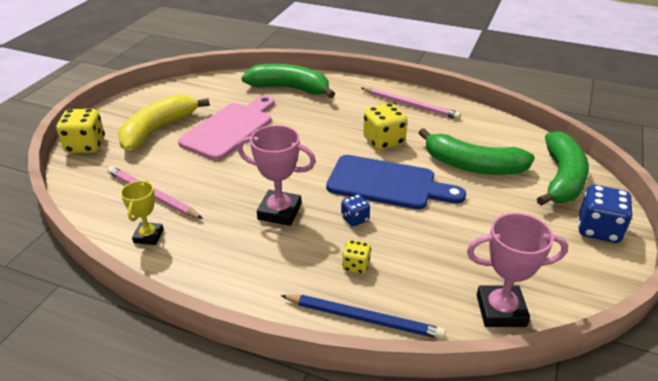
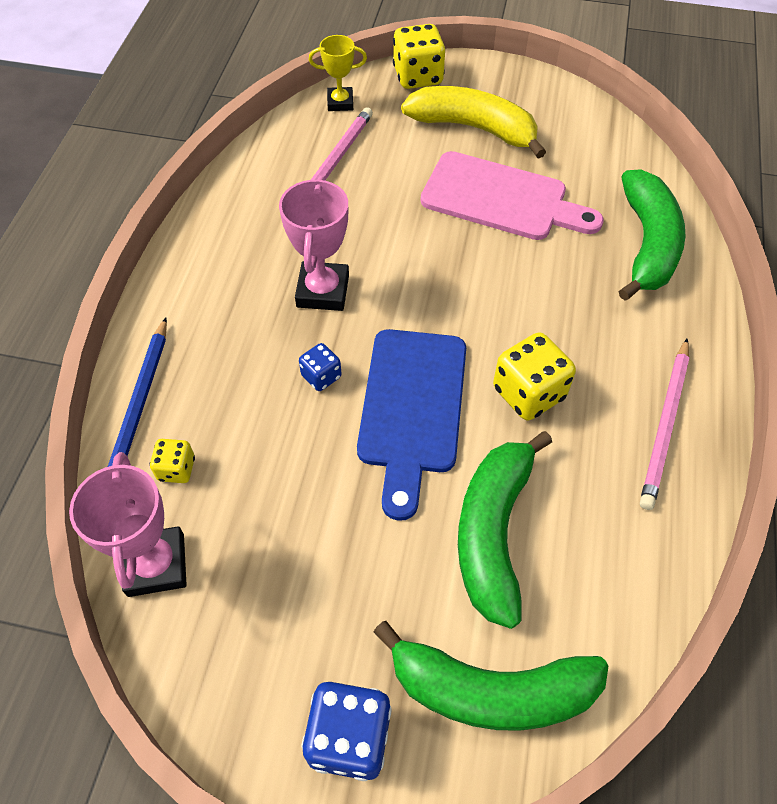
camera: 80 degrees right, 20 degrees up
yellow trophy [121,180,164,245] -> yellow trophy moved to [309,35,367,111]
yellow dice [342,240,371,274] -> yellow dice moved to [150,439,195,483]

